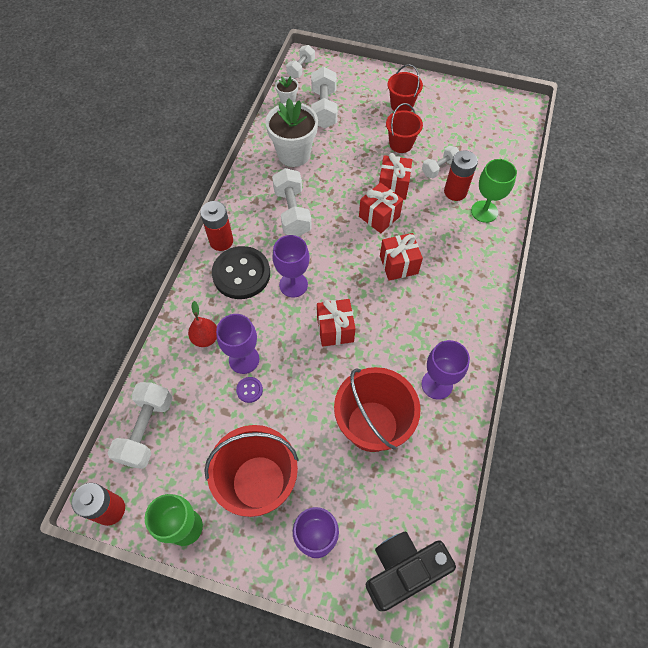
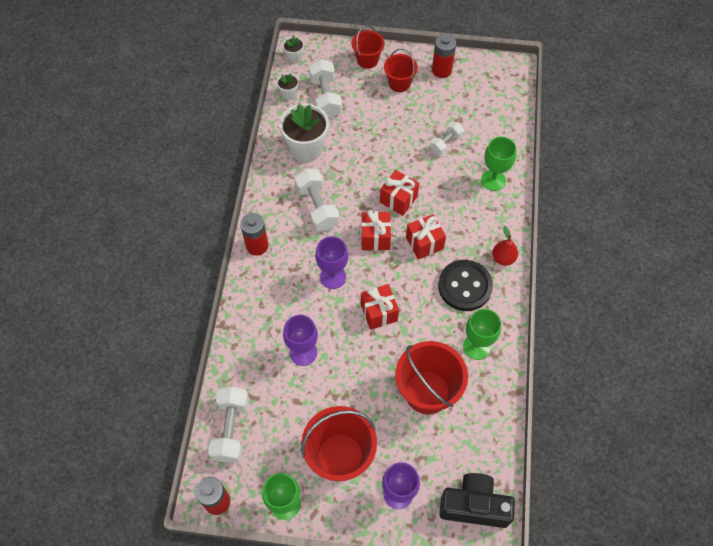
camera: 10 degrees left, 0 degrees up
red pear [188,301,217,347] -> red pear moved to [492,226,518,266]
black button [212,246,270,299] -> black button moved to [438,260,493,311]
purple button [236,377,263,403] -> none
white dumbbell [286,45,315,78] -> white flower pot [282,36,304,64]
black camera [366,532,456,611] -> black camera turned 45 degrees clockwise [439,473,515,528]
red gift [379,153,412,200] -> red gift moved to [361,210,391,250]
red bucket [386,103,423,153] -> red bucket moved to [352,25,385,69]
purple goblet [421,340,470,400] -> green goblet [463,309,501,360]
red battery [444,151,478,201] -> red battery moved to [432,34,456,78]

